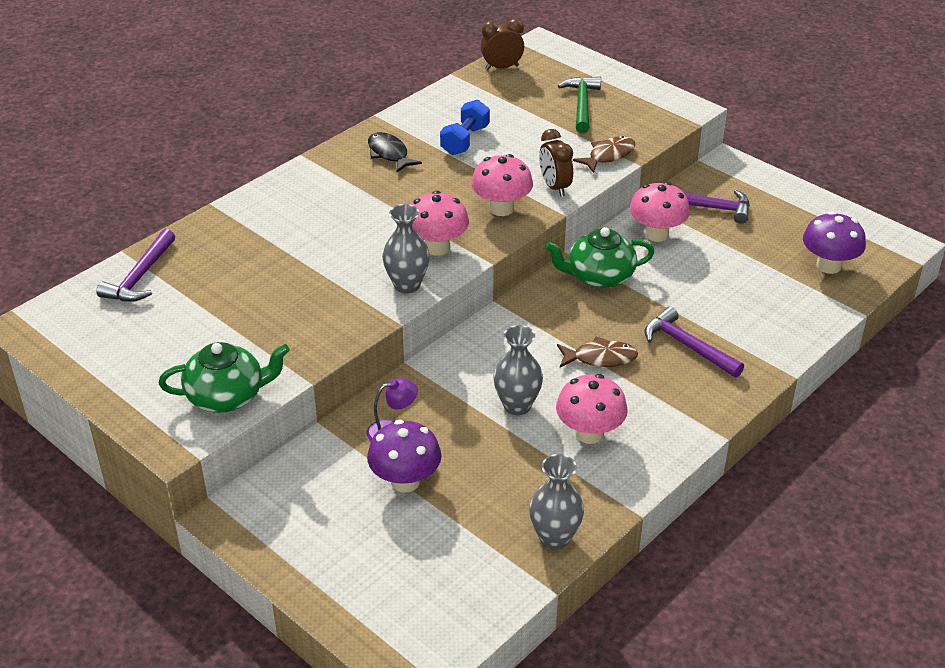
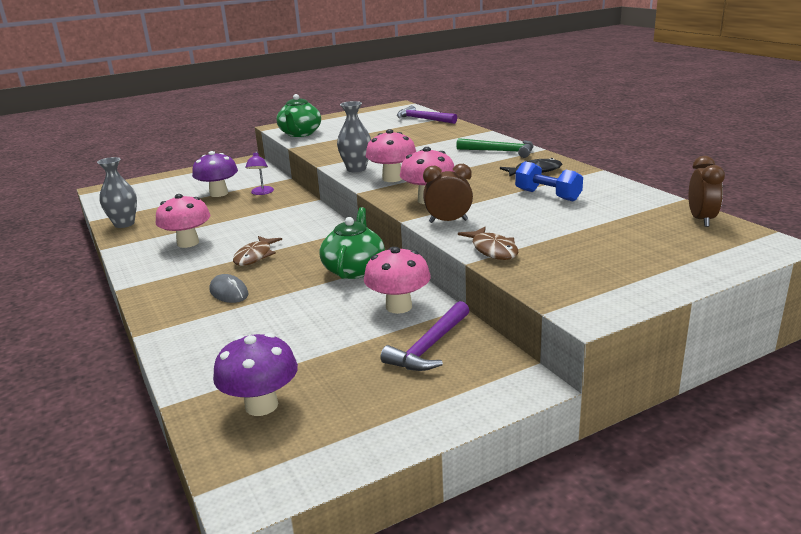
camera: 110 degrees right, 15 degrees down
grey vase [493,325,543,415] -> none
green hammer [558,76,601,133] -> green hammer moved to [456,138,533,158]
purple hammer [645,306,744,377] -> grey mouse [209,274,249,303]

